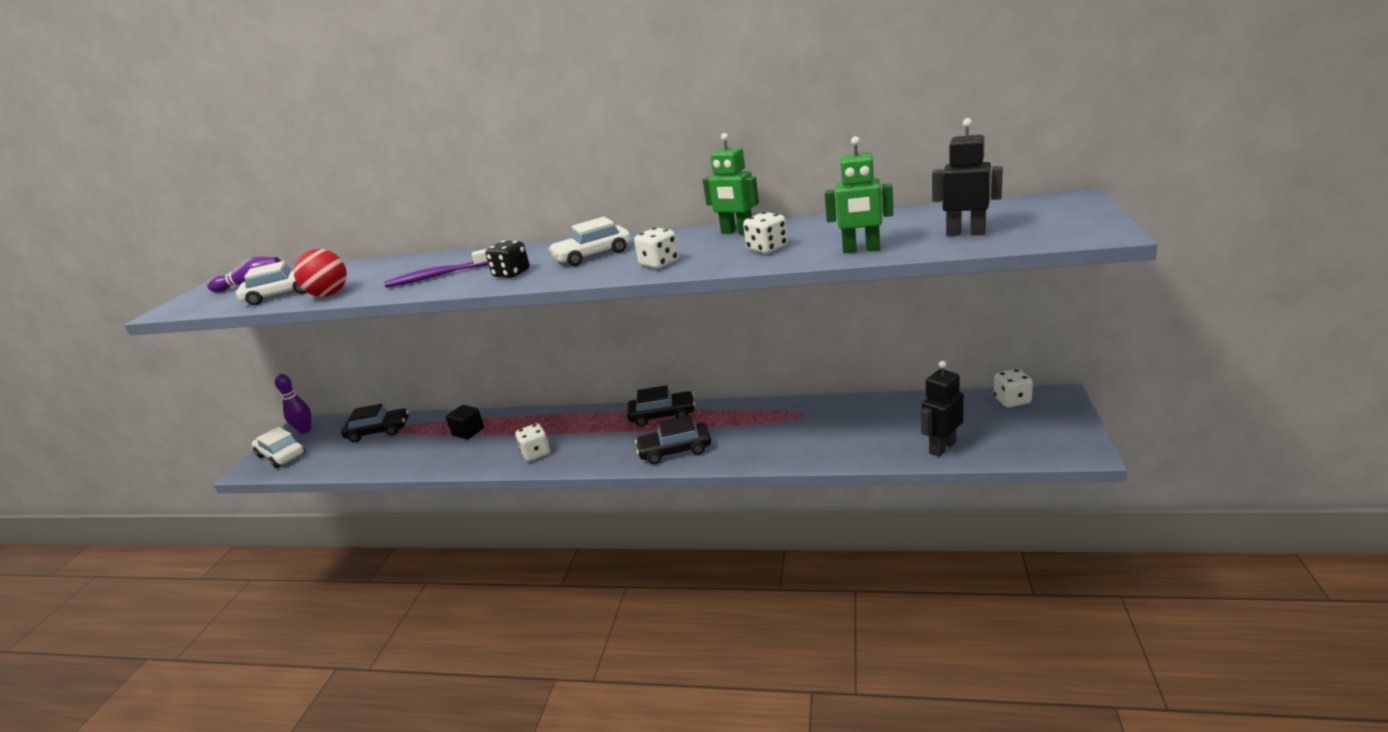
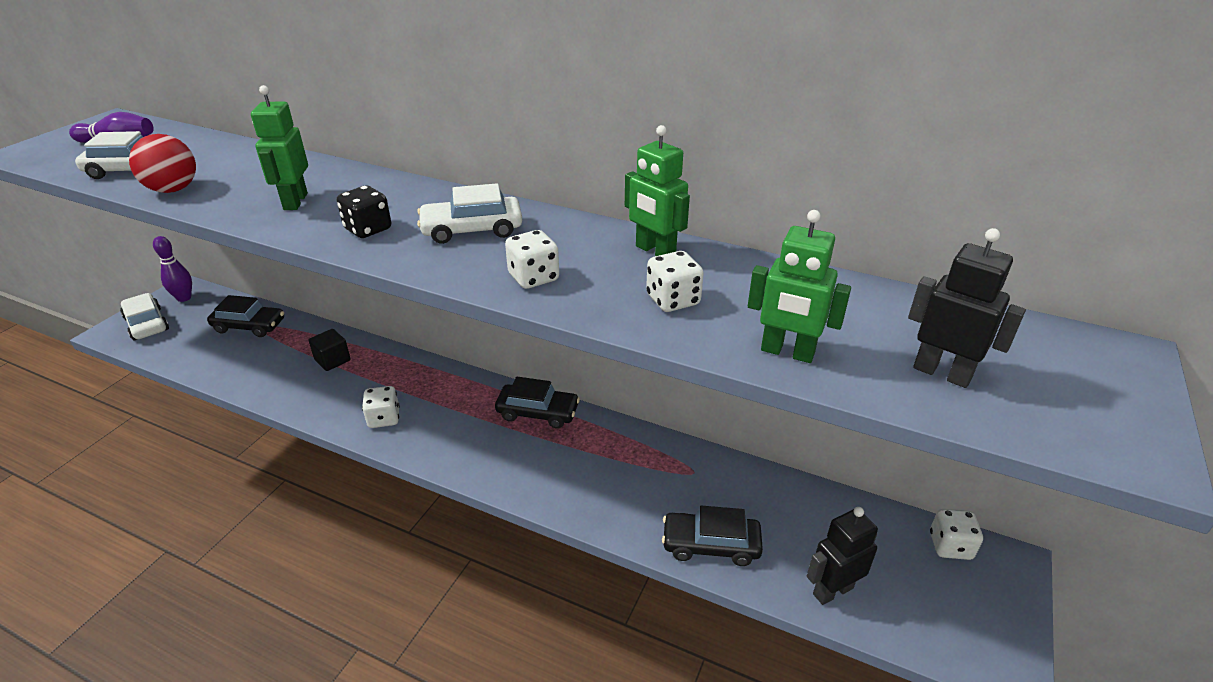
camera: 10 degrees right, 10 degrees up
purple toothbrush [384,249,488,288] -> green robot [251,85,308,210]
black car [635,415,711,464] -> black car moved to [662,506,763,566]

